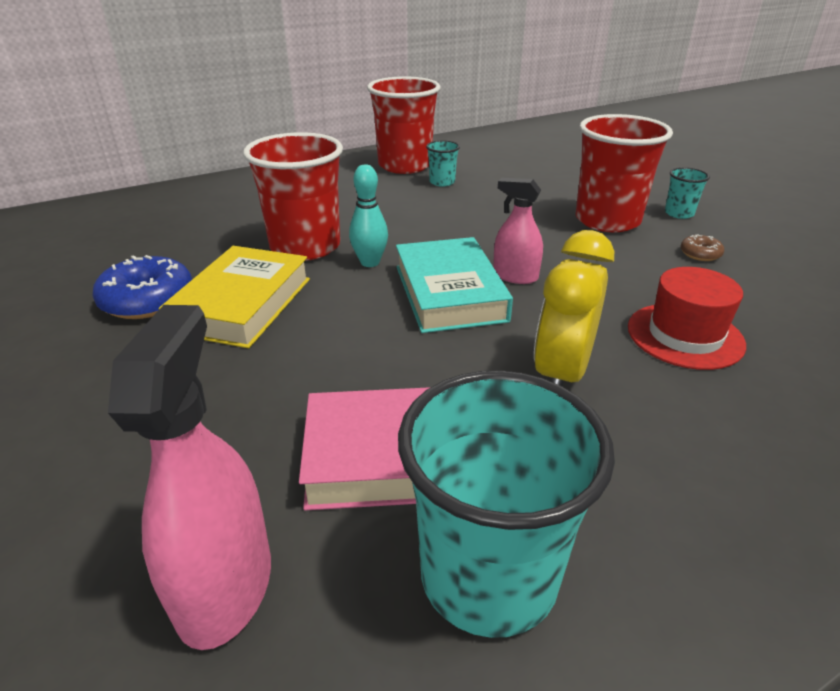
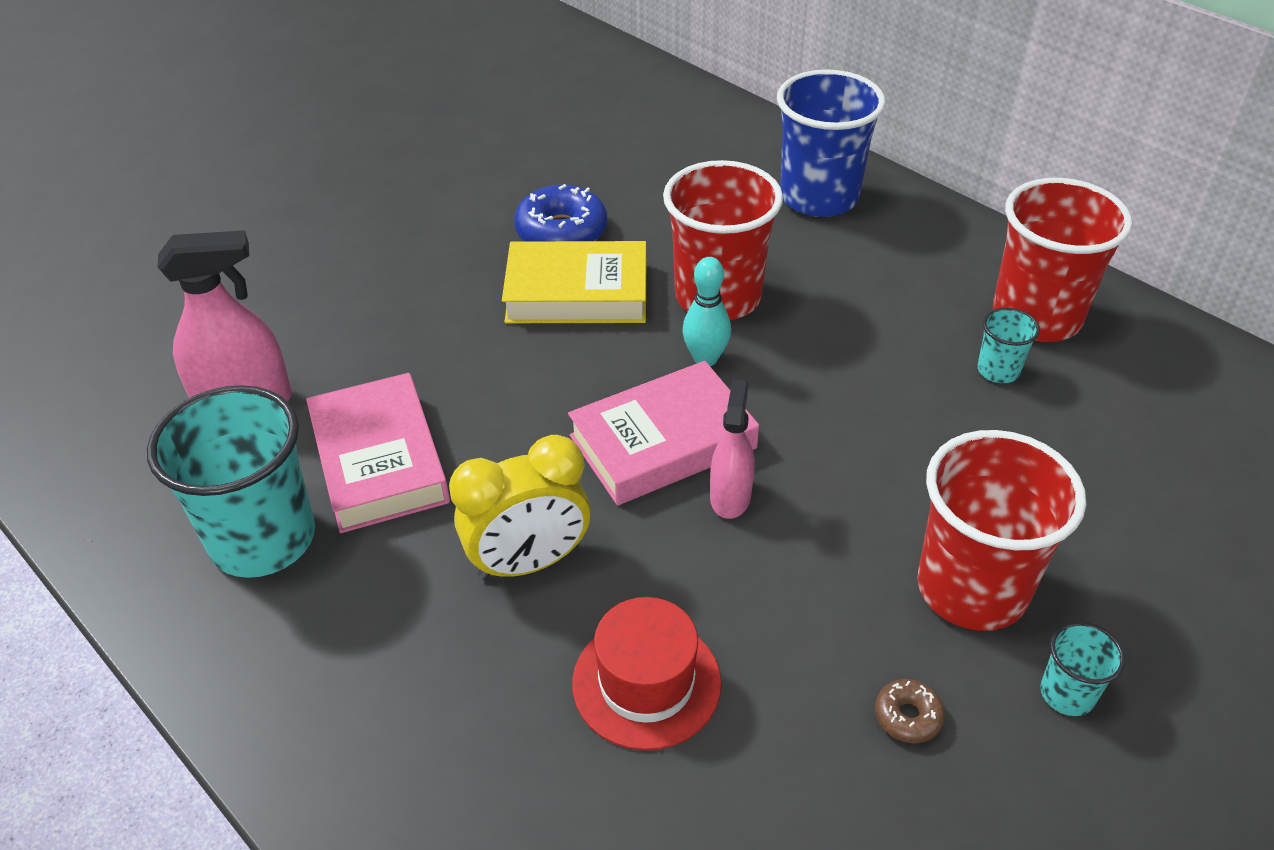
camera: 75 degrees right, 10 degrees up
turquoise book [396,237,513,333] -> pink book [568,361,759,506]
yellow clock [534,230,614,386] -> yellow clock turned 150 degrees clockwise [449,435,591,580]
none -> blue cup [777,69,886,217]

